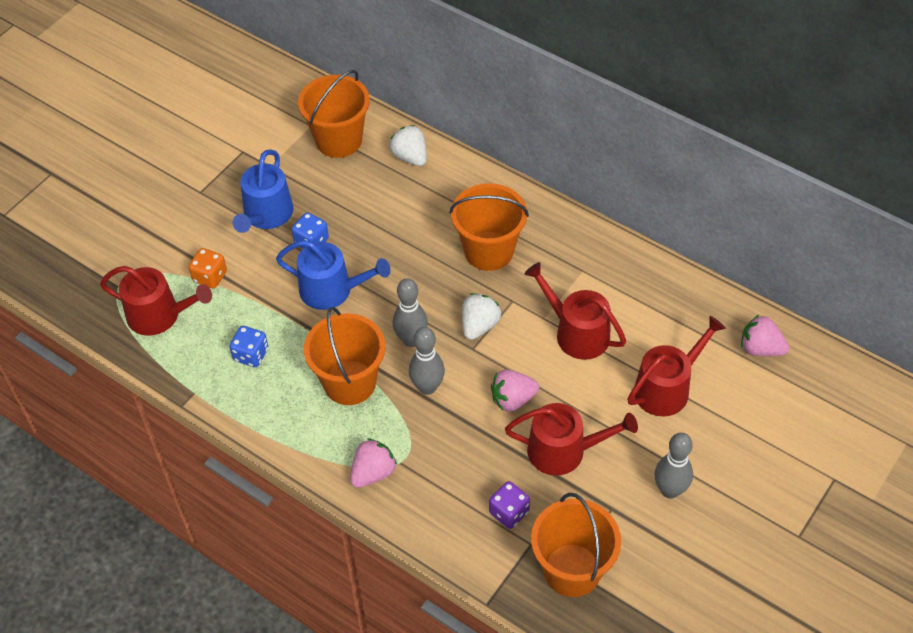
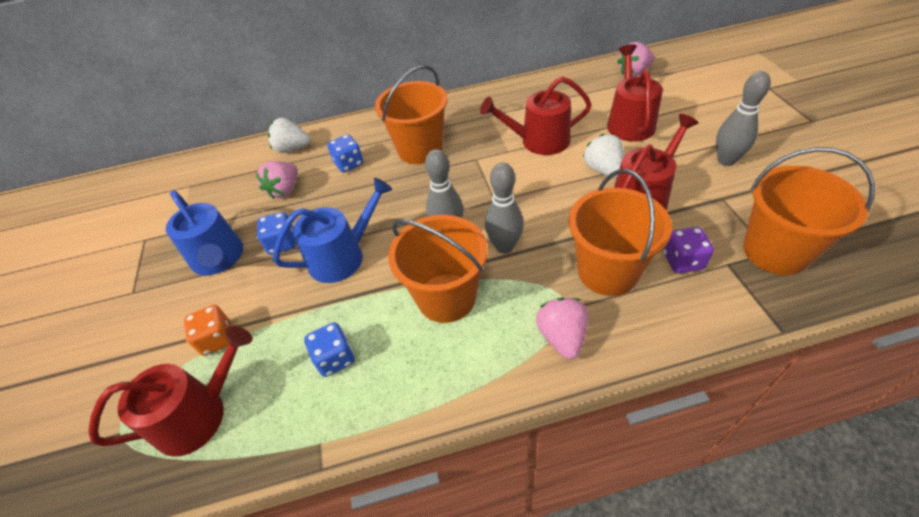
camera: 45 degrees left, 5 degrees down
orange bucket [298,70,370,158] -> orange bucket moved to [568,169,672,296]
white strawberry [462,293,501,340] -> white strawberry moved to [583,134,624,178]
pink strawberry [491,369,539,412] -> pink strawberry moved to [256,161,297,199]
none -> blue dice [327,134,363,173]

